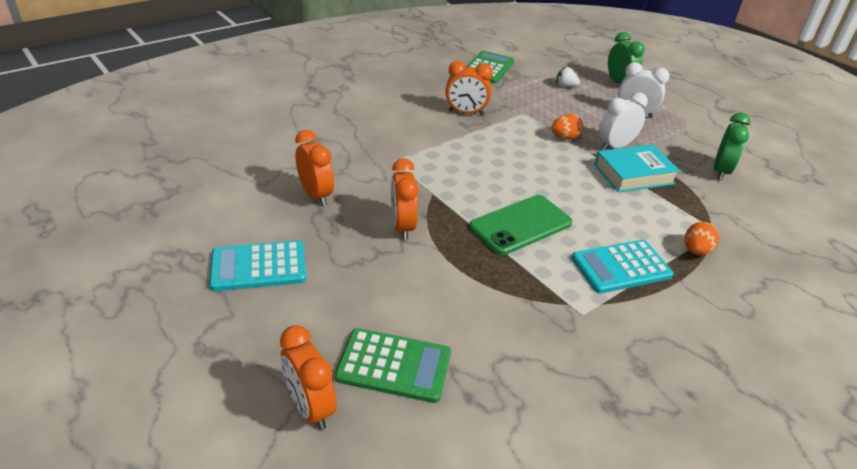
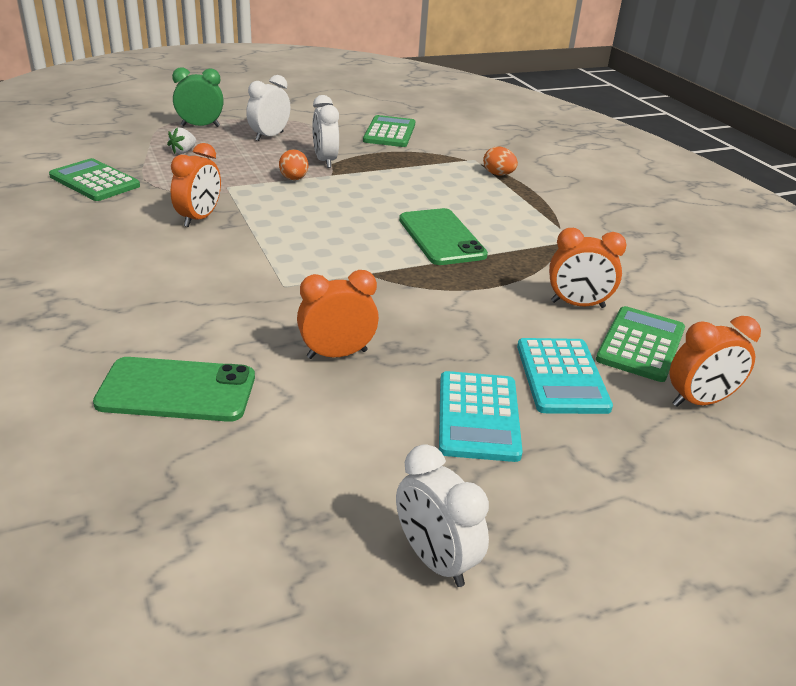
camera: 75 degrees left, 5 degrees down
orange clock [391,158,419,240] -> orange clock moved to [549,228,627,308]
turquoise calculator [572,240,674,293] -> turquoise calculator moved to [517,338,613,414]
turquoise book [594,144,680,193] -> none
green clock [714,113,750,180] -> green calculator [363,115,415,147]
none -> green phone [93,357,255,422]
none -> white clock [396,444,489,587]

